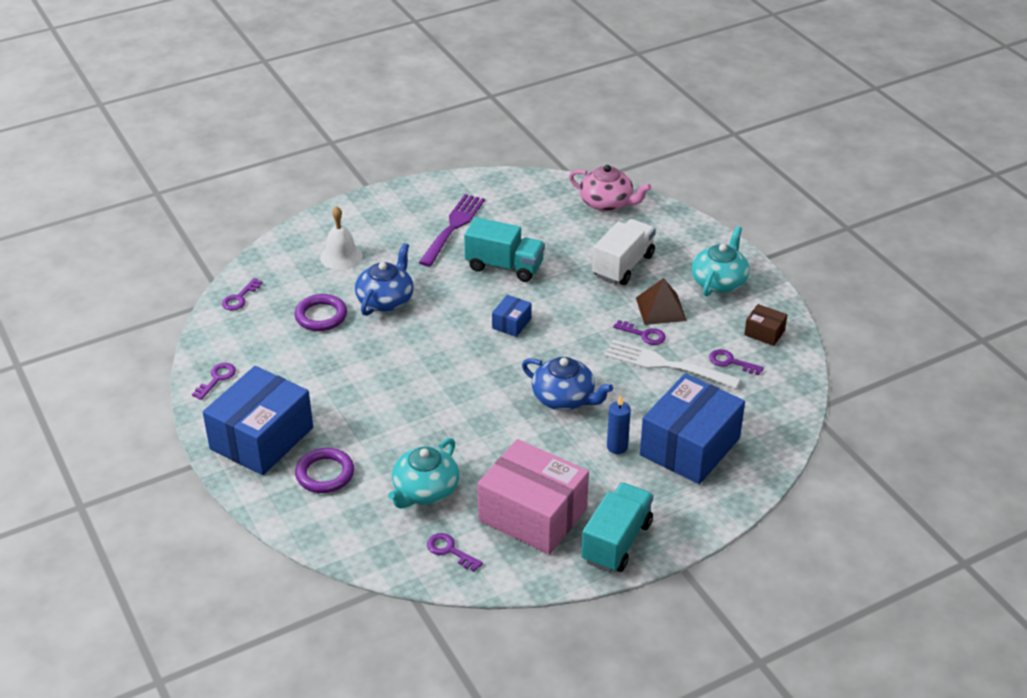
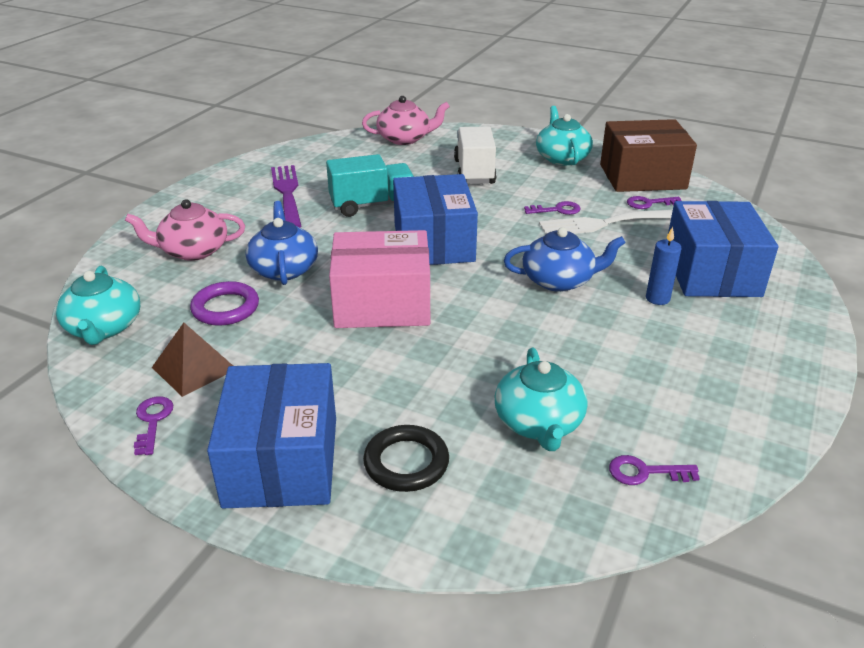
camera: 35 degrees left, 5 degrees down
purple key [222,278,262,311] -> turquoise teapot [56,266,140,345]
purple ring [295,448,354,493] -> black ring [363,425,449,492]
white bell [320,206,363,270] -> pink teapot [125,199,245,261]
pink box [478,439,589,554] -> pink box moved to [329,230,430,328]
blue box [492,295,532,337] -> blue box [393,174,478,265], size x2.28
turquoise truck [581,483,653,573] -> none
brown pyramid [636,278,687,325] -> brown pyramid moved to [152,323,233,397]
brown box [744,304,787,346] -> brown box [600,119,697,192], size x2.28

